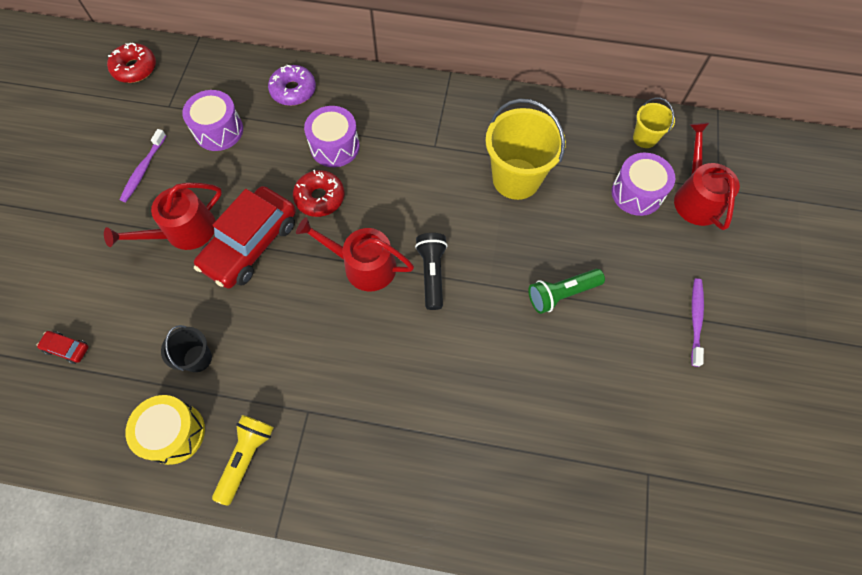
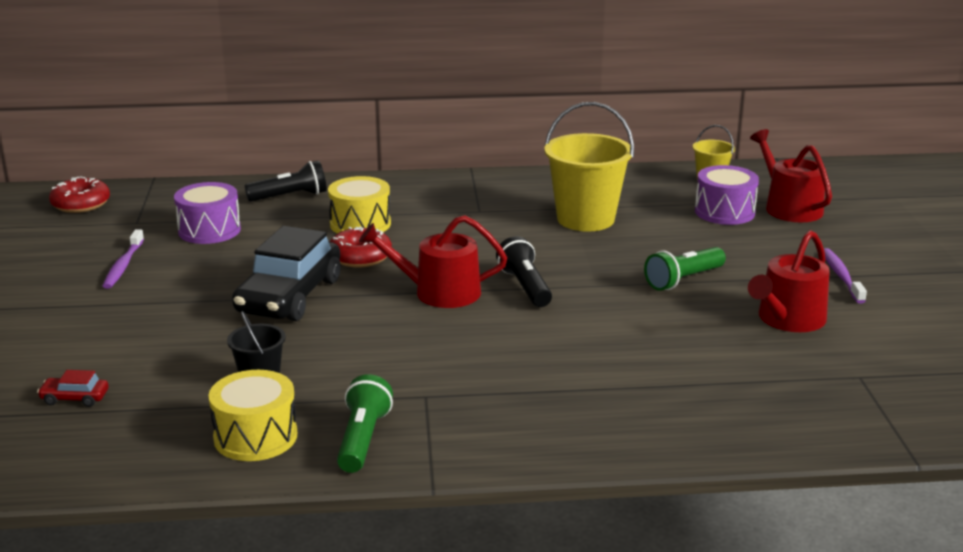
camera: 15 degrees left, 40 degrees down
red watering can [104,183,222,250] -> red watering can moved to [748,230,830,332]
red car [194,186,296,289] -> black car [232,226,341,321]
yellow flashlight [212,415,274,506] -> green flashlight [337,374,393,473]
purple donut [268,65,316,106] -> black flashlight [245,160,327,202]
purple drum [304,106,360,167] -> yellow drum [328,176,391,234]

